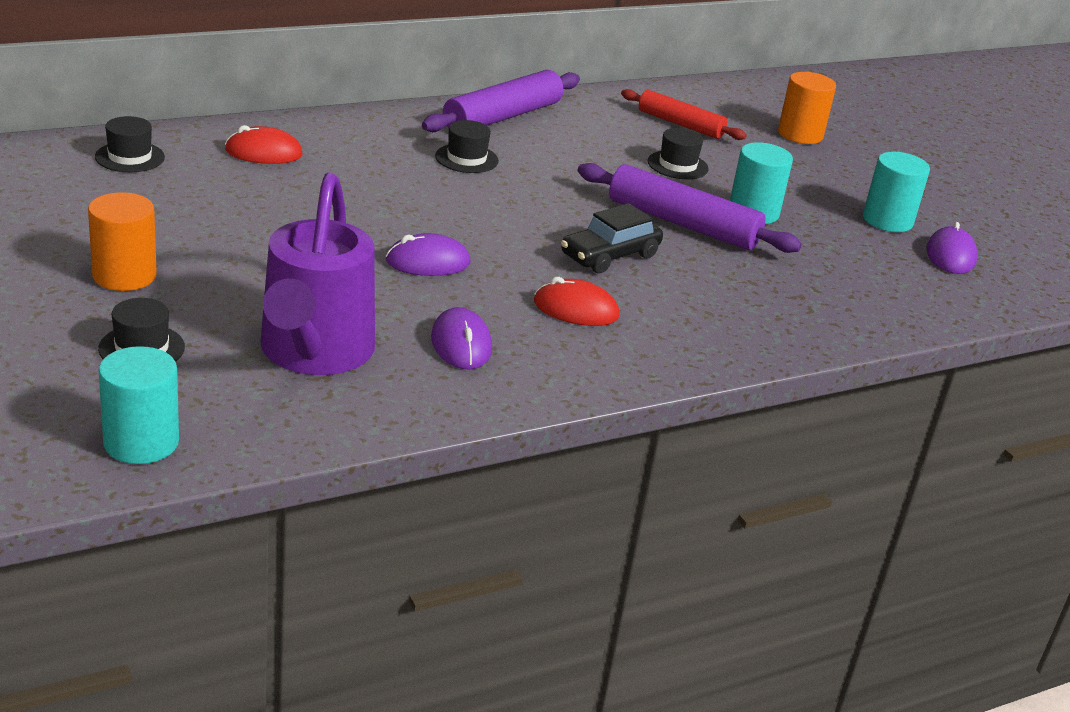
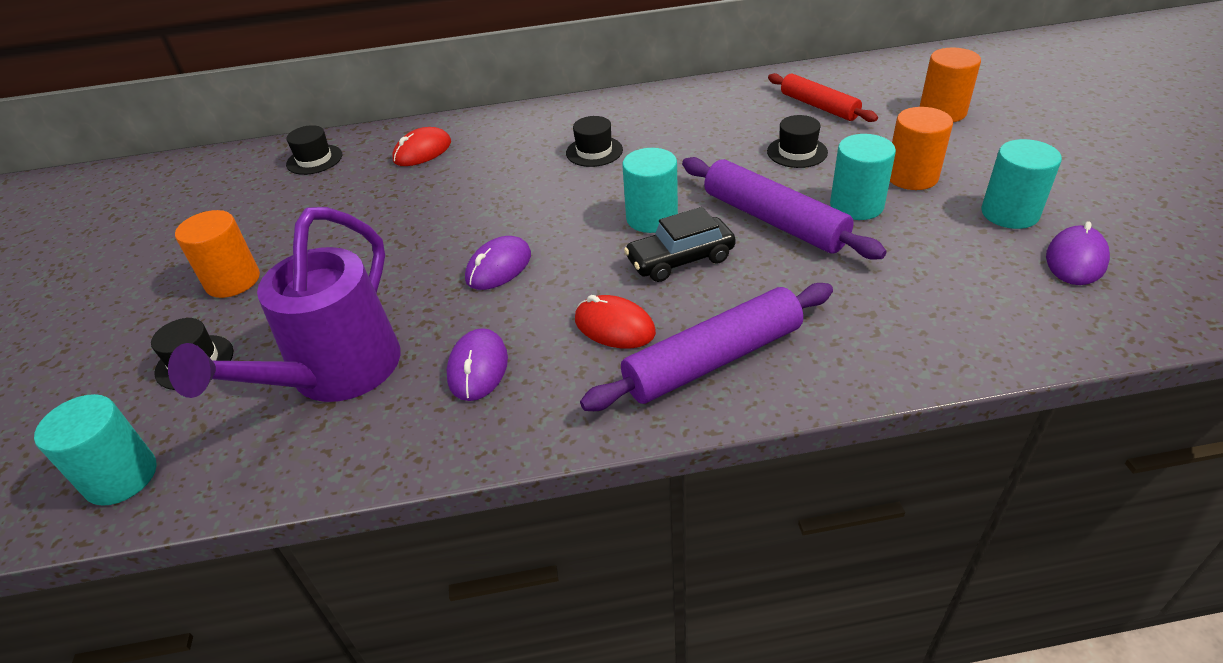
camera: 25 degrees right, 10 degrees up
red mouse [225,125,303,164] -> red mouse turned 60 degrees counterclockwise [392,127,451,166]
purple mouse [386,233,471,276] -> purple mouse turned 60 degrees counterclockwise [465,236,531,290]
purple rolling pin [422,70,580,132] -> purple rolling pin moved to [580,283,833,411]
none -> turquoise cylinder [622,148,678,233]
none -> orange cylinder [890,107,953,190]

